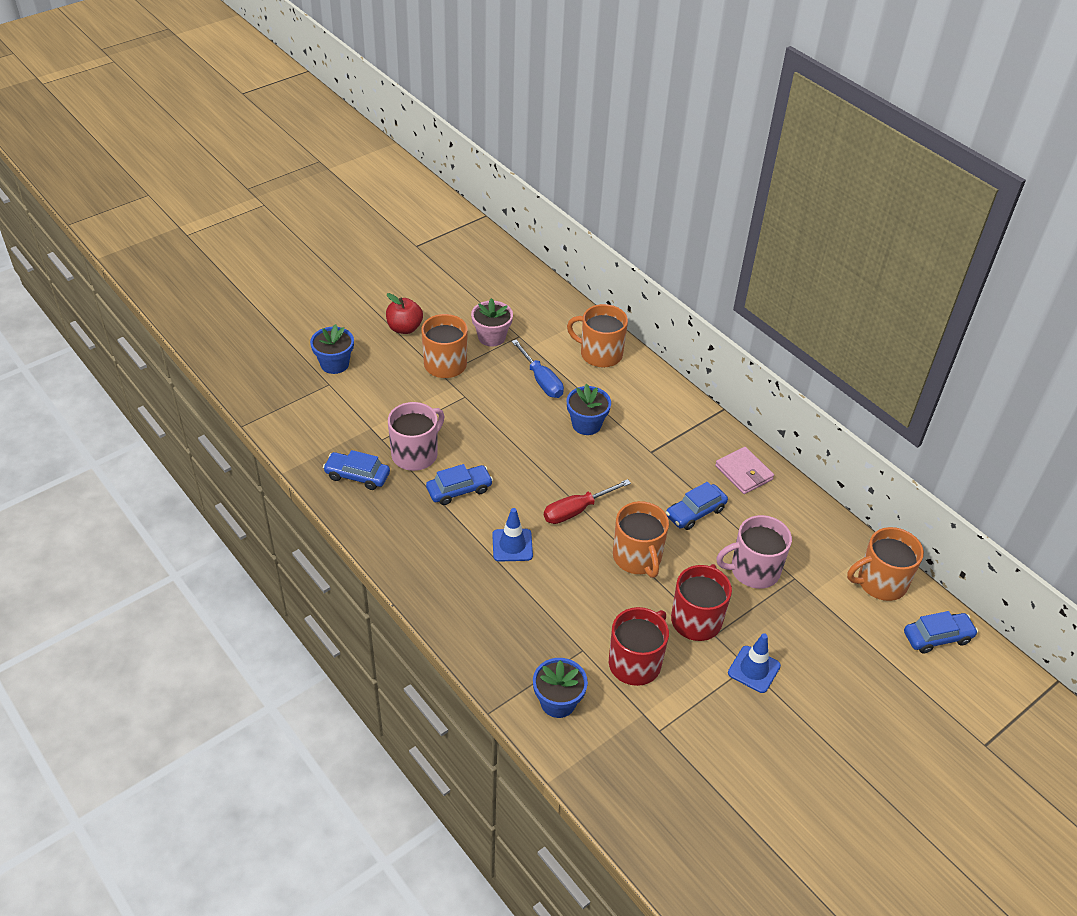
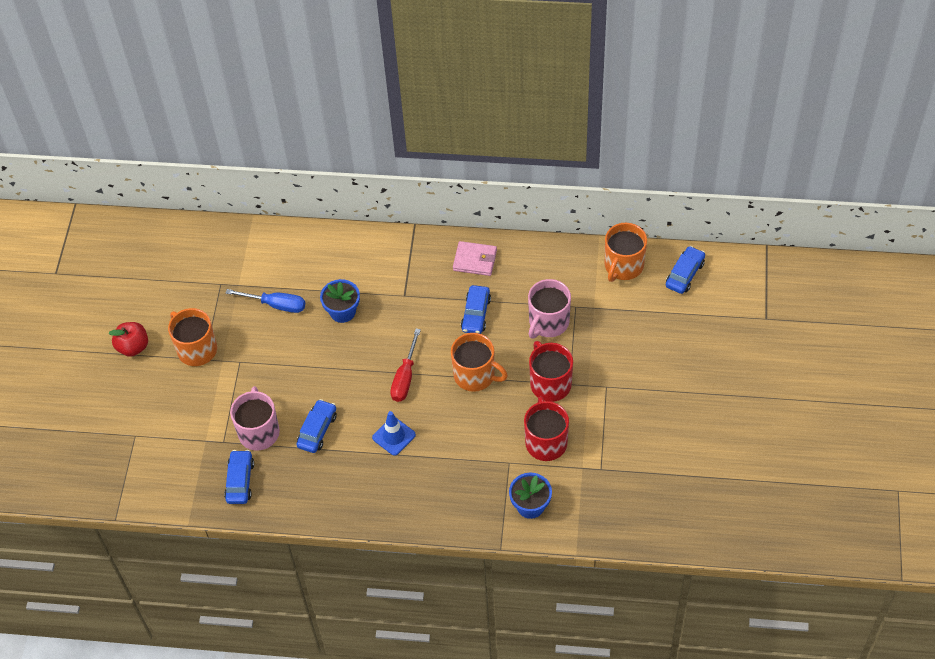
camera: 40 degrees left, 10 degrees up
blue flower pot [310,324,354,374] -> none
blue car [323,450,390,490] -> blue car turned 120 degrees clockwise [224,450,254,504]
pink flower pot [471,298,513,347] -> none
orange mug [567,304,628,368] -> none
blue traffic cone [728,633,781,693] -> none

